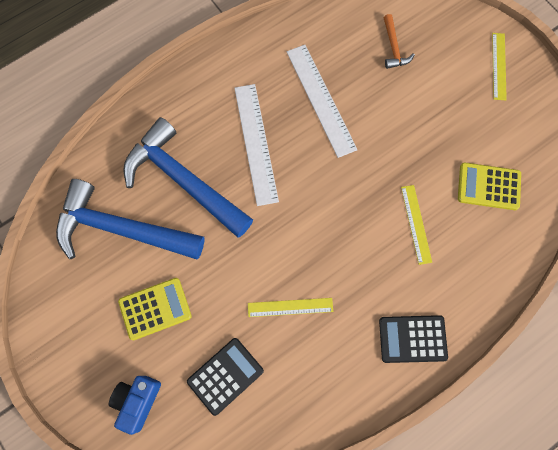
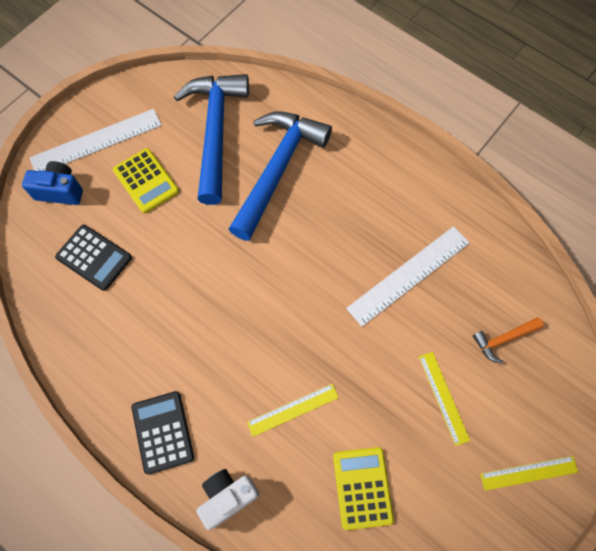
camera: 75 degrees right, 5 degrees down
white ruler [234,84,279,206] -> white ruler moved to [29,109,162,171]
yellow ruler [248,298,333,317] -> yellow ruler moved to [419,352,470,446]
none -> white camera [196,469,259,530]

